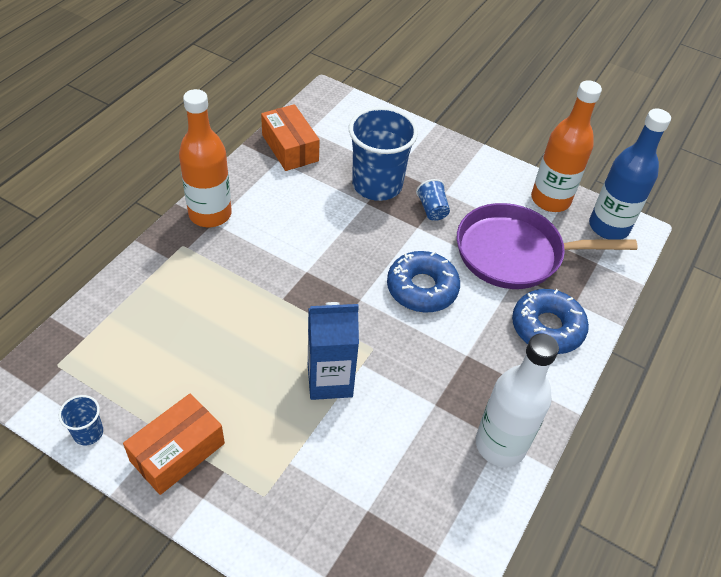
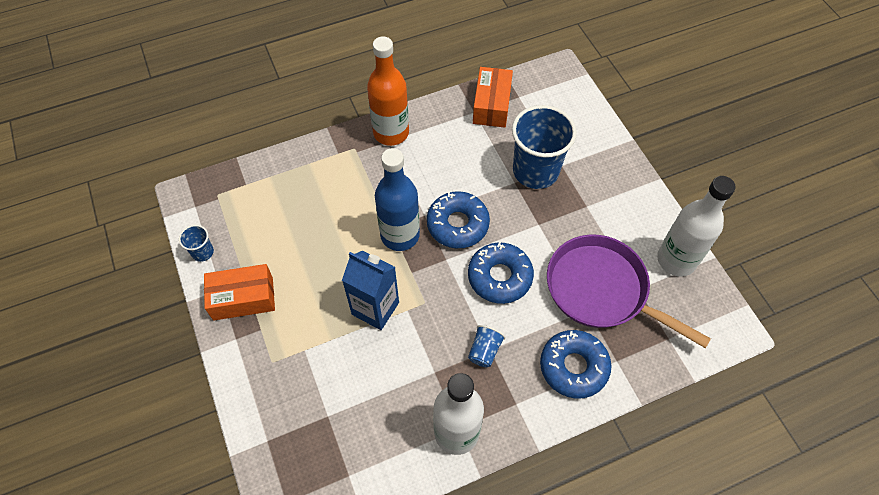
camera: 40 degrees right, 10 degrees up
blue cup [416,179,450,221] -> blue cup moved to [468,325,505,368]
orange bottle [531,80,602,212] -> white bottle [657,176,736,277]
blue bottle [589,109,671,240] -> blue bottle moved to [375,148,420,251]
none -> blue donut [427,191,490,248]

